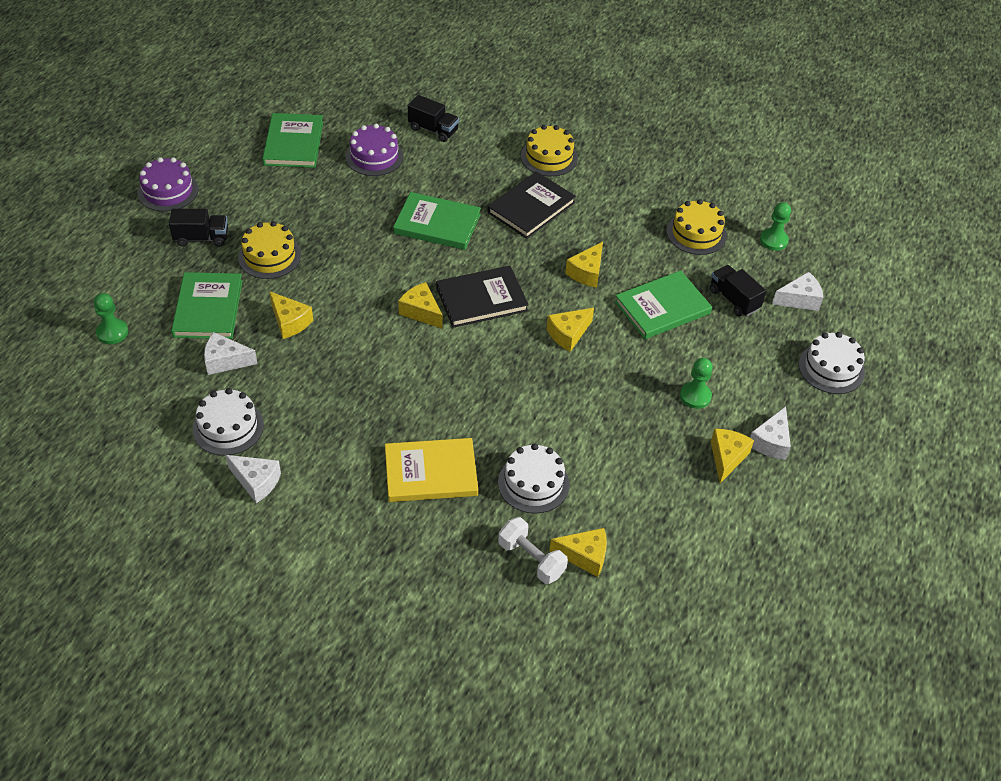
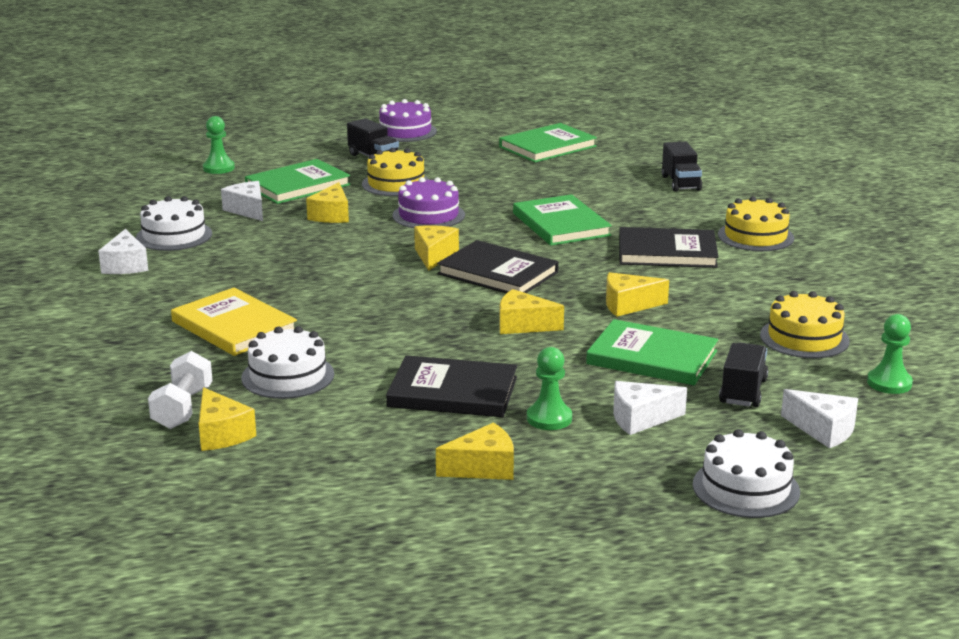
camera: 55 degrees right, 25 degrees down
purple cake [346,124,403,176] -> purple cake moved to [392,177,465,228]
white cheese [750,406,791,460] -> white cheese moved to [613,381,687,435]
none -> black book [386,355,517,417]

